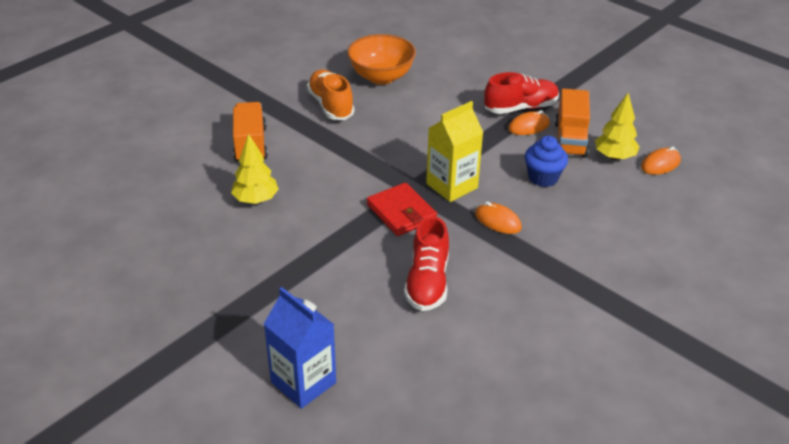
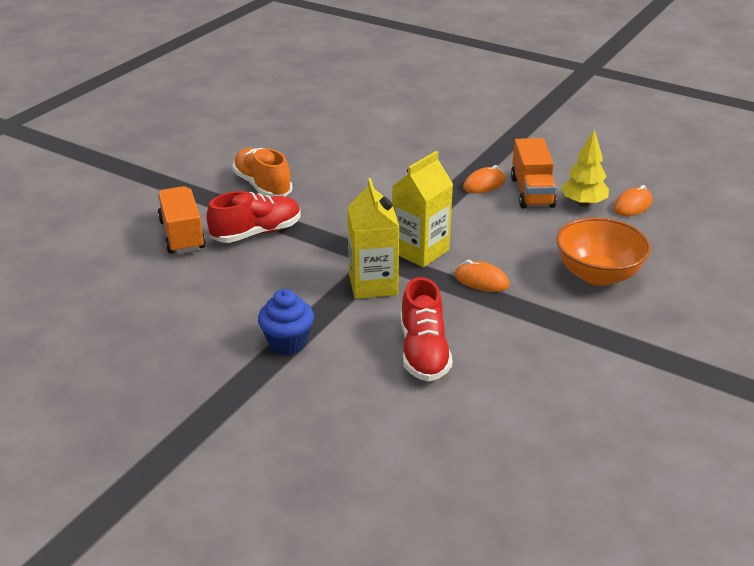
camera: 10 degrees left, 5 degrees down
yellow tree [231,133,279,204] -> none
blue carton [264,287,336,409] -> none
orange bowl [347,34,416,85] -> orange bowl moved to [556,217,651,286]
red wallet [367,183,437,236] -> yellow carton [347,178,399,299]
red shoe [484,72,559,114] -> red shoe moved to [206,191,301,243]
blue cupcake [525,136,568,187] -> blue cupcake moved to [258,289,314,355]

